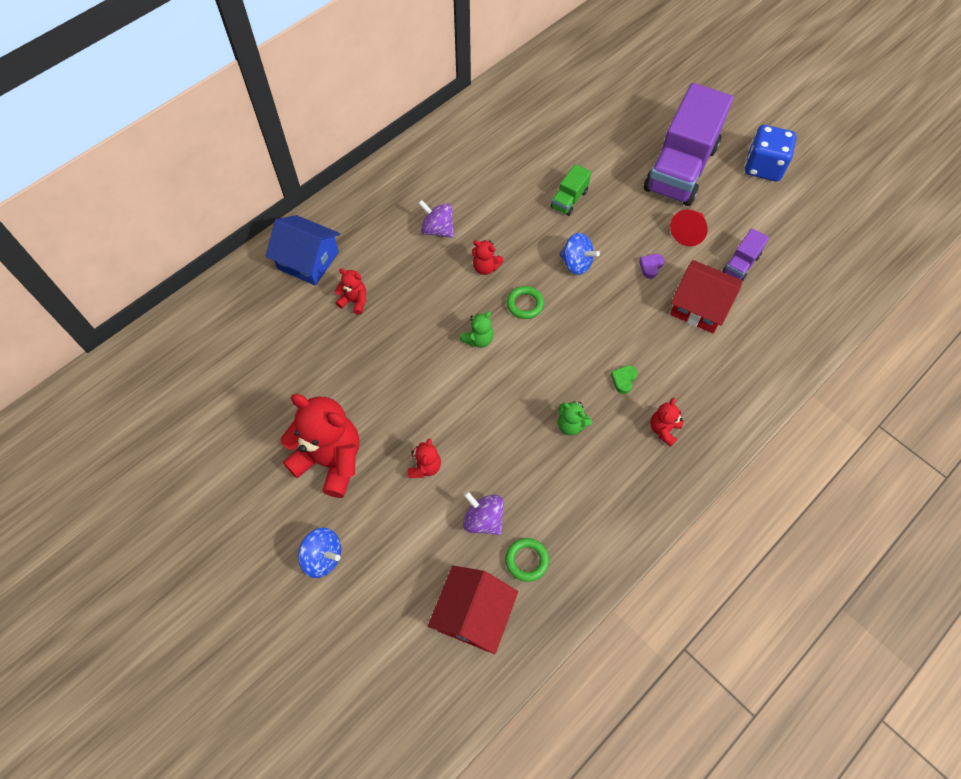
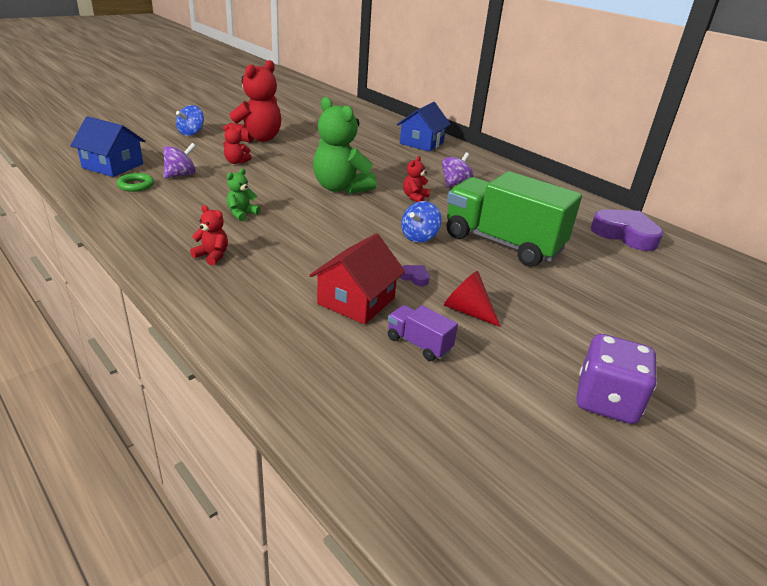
camera: 90 degrees right, 30 degrees down
red teddy bear [334,268,366,315] -> none
red house [428,566,518,654] -> blue house [70,116,145,177]
green teddy bear [460,311,494,348] -> green teddy bear [313,97,377,194], size x2.18
green ring [507,286,544,319] -> none
green truck [551,164,591,216] -> green truck [447,171,582,267], size x2.36
green heart [611,365,638,394] -> none
purple truck [644,83,733,206] -> none
blue dice [745,125,796,181] -> purple dice [577,334,657,424]
none -> purple heart [591,209,663,251]

